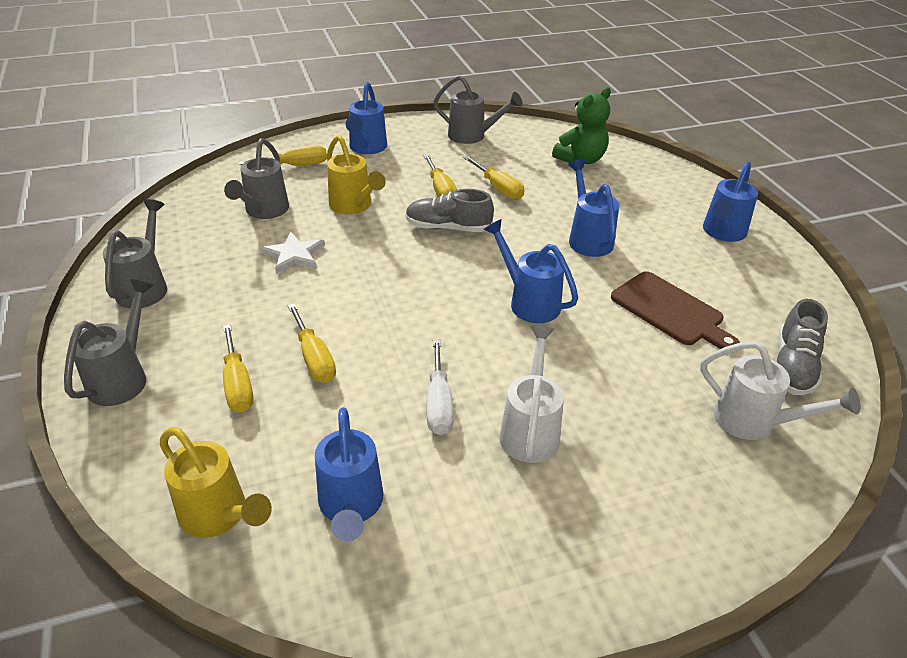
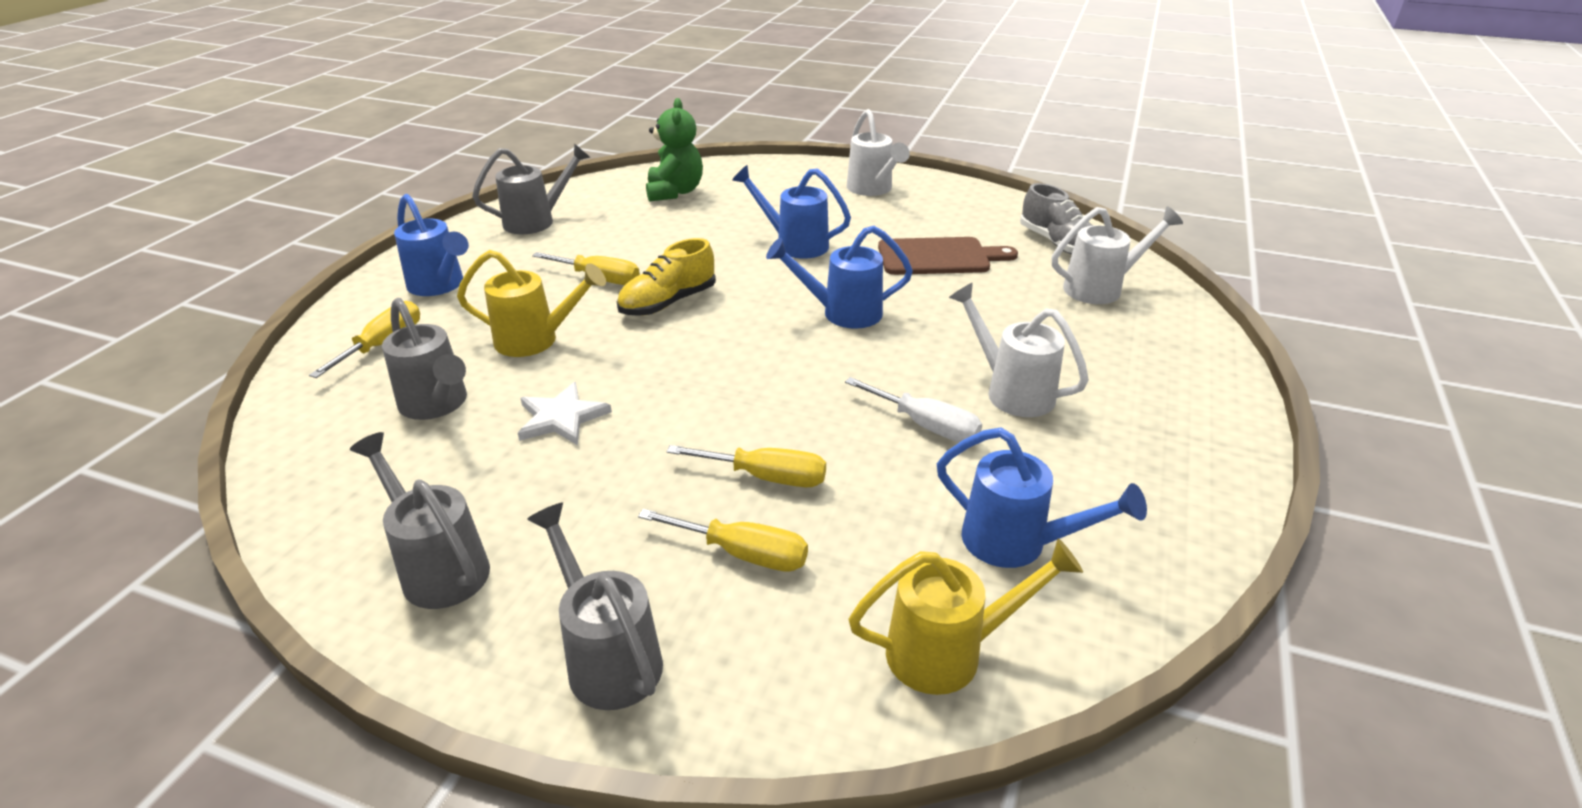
camera: 50 degrees left, 5 degrees down
grey shoe [406,189,494,232] -> yellow shoe [617,238,716,316]
yellow screwdriver [464,156,525,200] -> none
blue watering can [703,161,758,242] -> white watering can [847,109,910,196]

